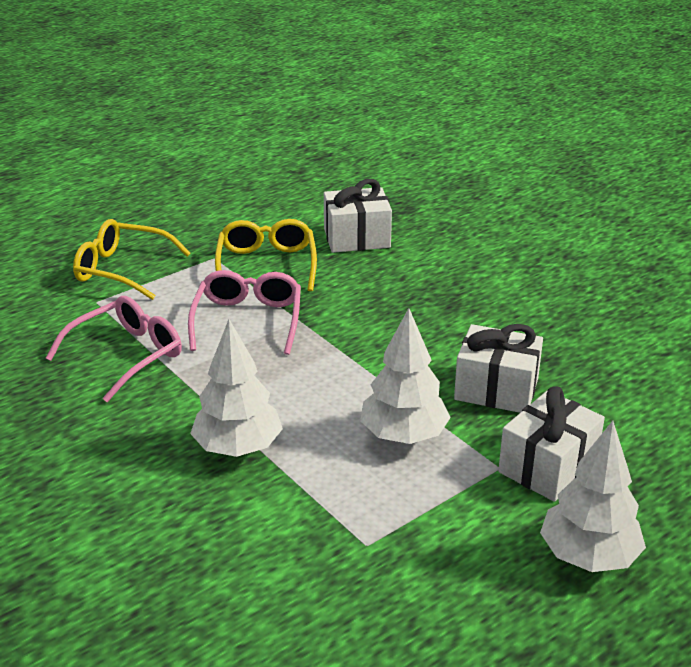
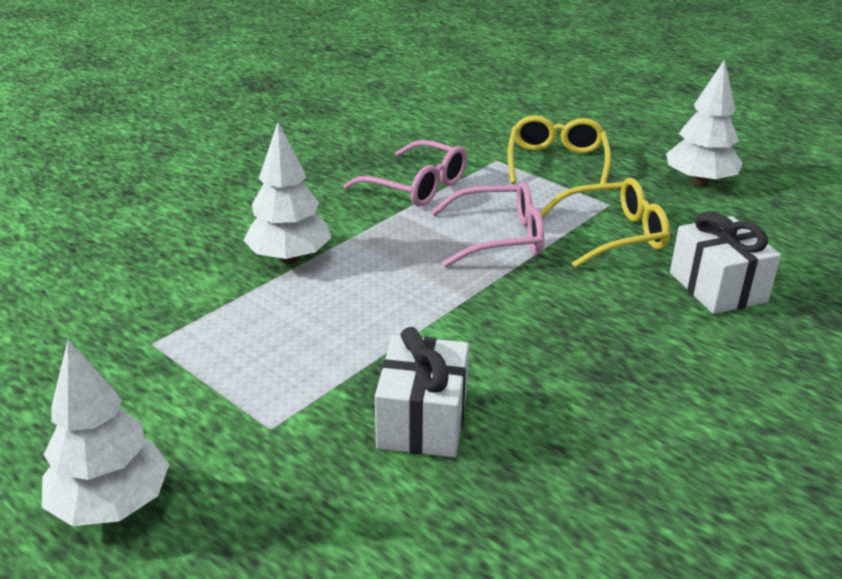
camera: 80 degrees right, 0 degrees up
white tree [360,308,451,444] -> white tree moved to [666,59,743,187]
white gift [498,386,605,502] -> none

